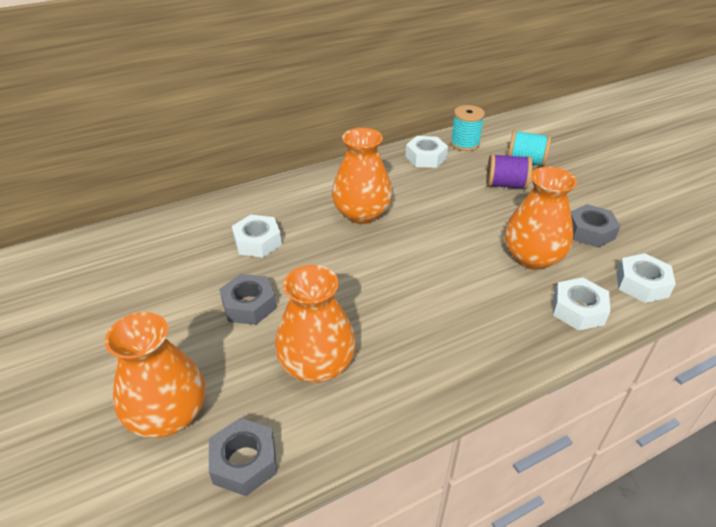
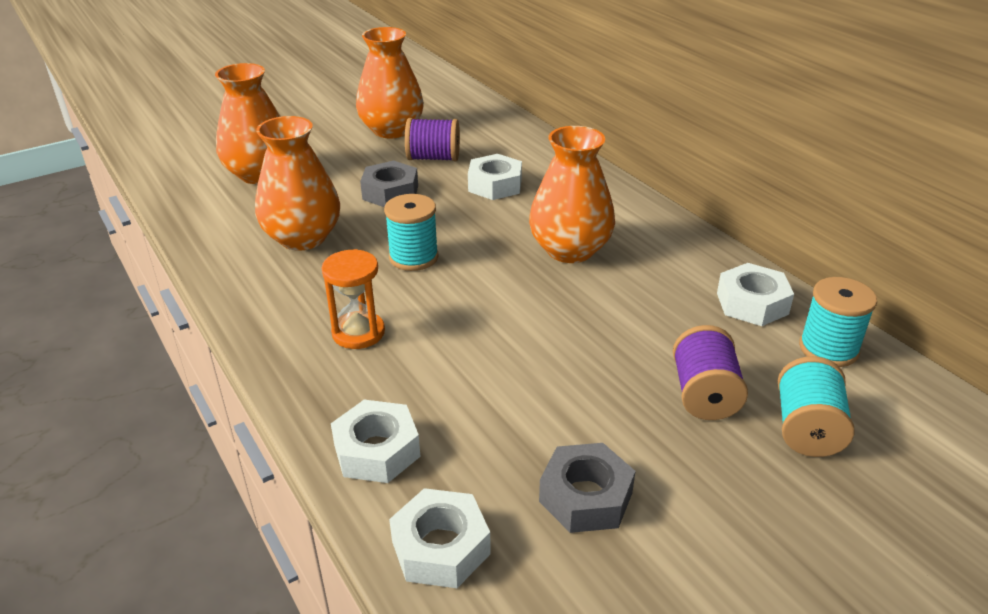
camera: 85 degrees right, 5 degrees down
grey nut [209,418,277,496] -> none
orange vase [504,167,577,270] -> orange vase moved to [356,27,424,138]
none -> orange hourglass [322,249,385,349]
none -> turquoise spool [384,194,439,271]
none -> purple spool [405,118,460,161]

